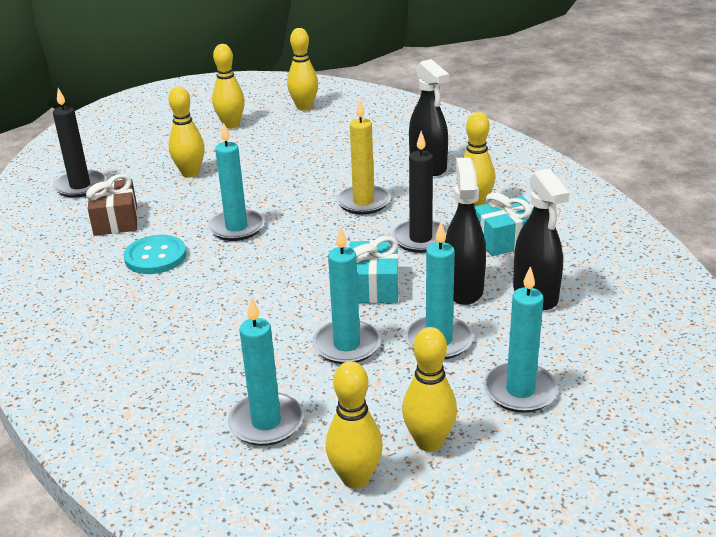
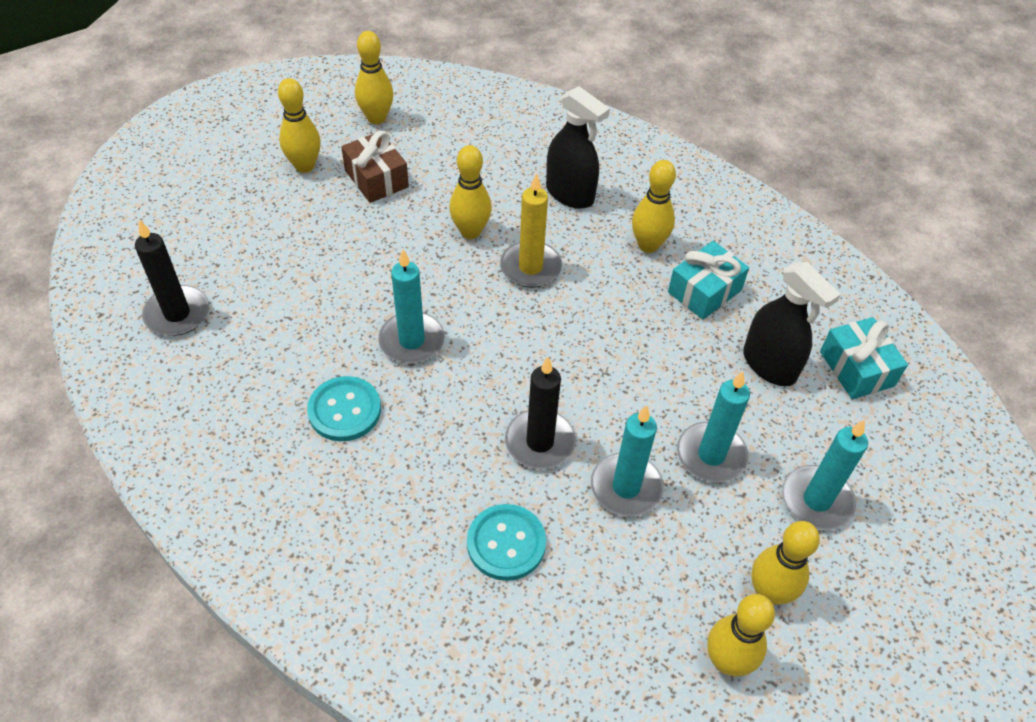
camera: 25 degrees left, 20 degrees up
brown gift [86,174,138,236] -> brown gift moved to [341,131,409,203]
yellow bowling pin [168,86,205,178] -> yellow bowling pin moved to [449,145,492,239]
turquoise candle [228,297,304,446] -> none
turquoise gift [350,236,399,303] -> turquoise gift moved to [820,317,908,399]
black candle [392,131,448,253] -> black candle moved to [505,357,576,469]
black spray bottle [444,157,486,305] -> none
none -> turquoise button [467,504,546,581]

